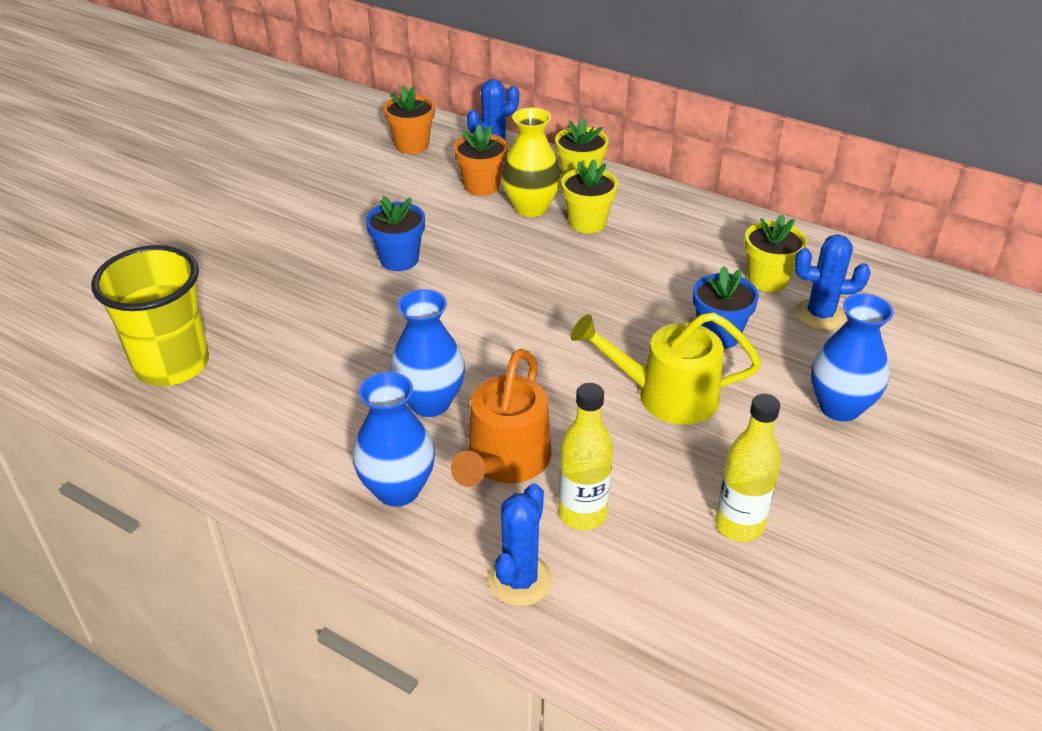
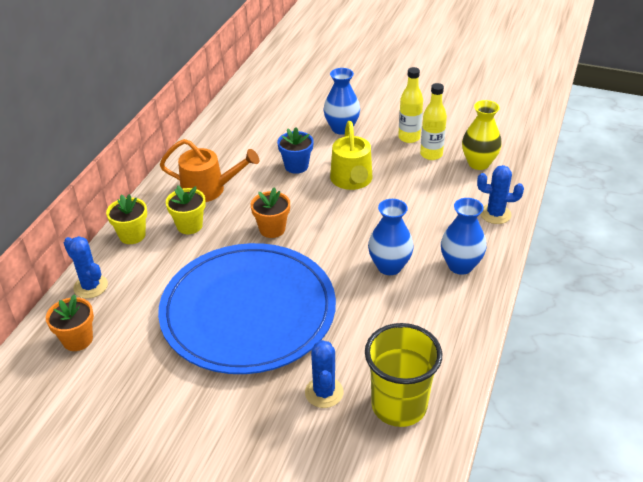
camera: 100 degrees left, 0 degrees up
blue flower pot [366,196,425,271] -> blue plate [158,243,336,374]
orange watering can [451,349,551,487] -> orange watering can moved to [160,139,259,202]
orange flower pot [454,124,508,196] -> orange flower pot moved to [251,187,290,238]
yellow vase [501,108,561,217] -> yellow vase moved to [462,100,502,170]
yellow bottle [559,383,613,531] -> yellow bottle moved to [398,67,423,143]
yellow flower pot [744,214,807,292] -> none
blue cactus [794,235,871,330] -> blue cactus moved to [305,340,344,408]

